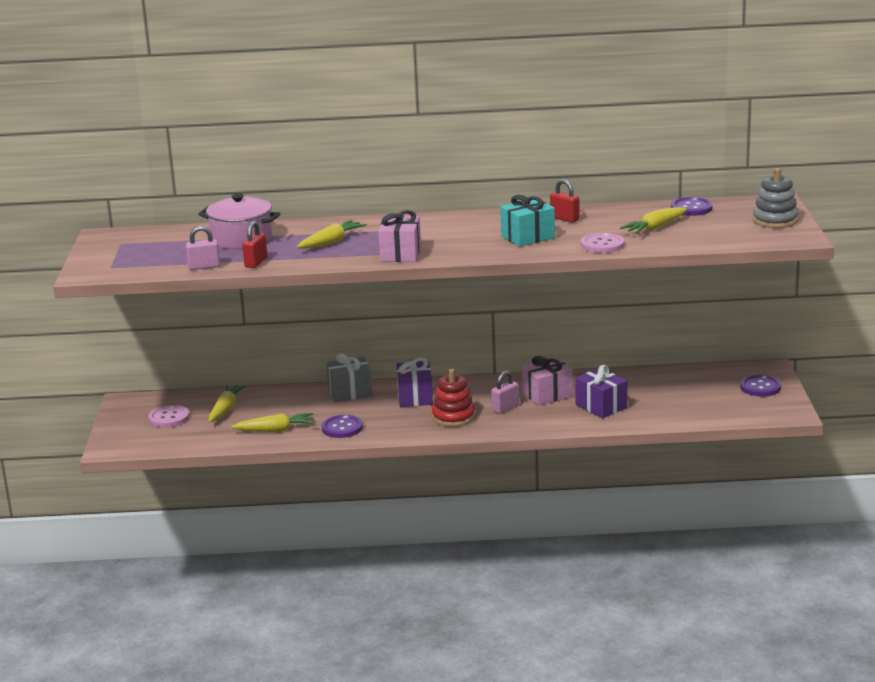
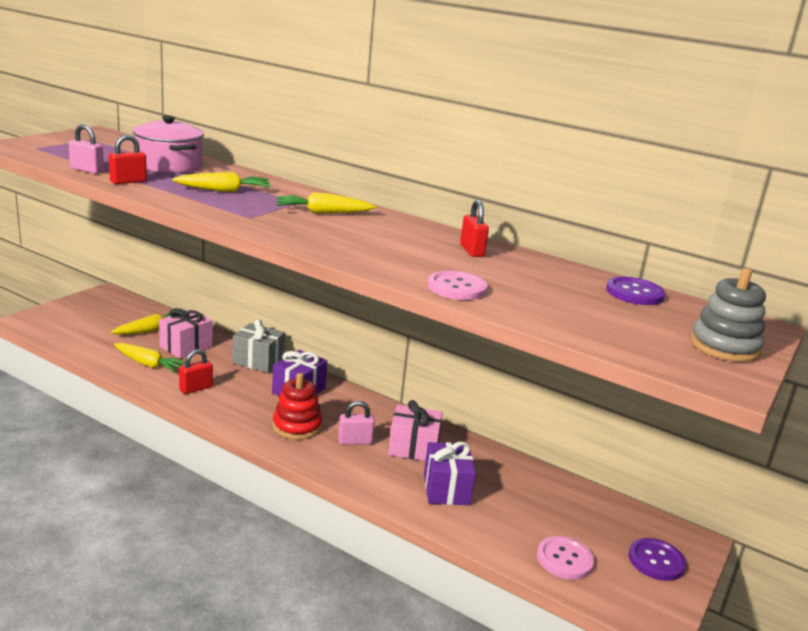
camera: 30 degrees right, 0 degrees up
pink button [148,405,189,427] -> pink button moved to [537,536,594,580]
purple button [322,415,363,438] -> red padlock [179,349,213,394]
pink gift [379,210,421,262] -> pink gift moved to [159,308,212,359]
turquoise gift [500,195,555,247] -> none
yellow carrot [620,207,687,234] -> yellow carrot moved to [277,192,376,213]

